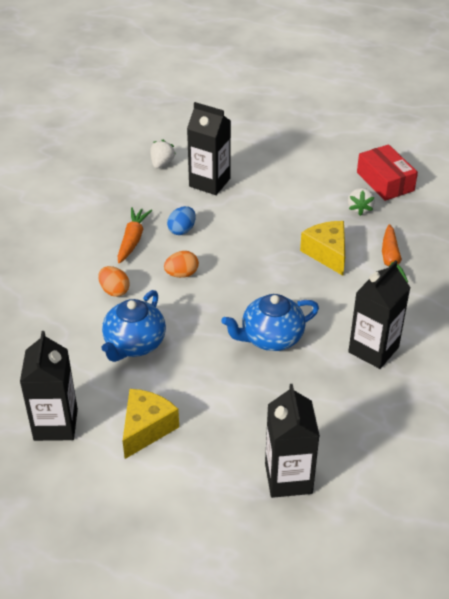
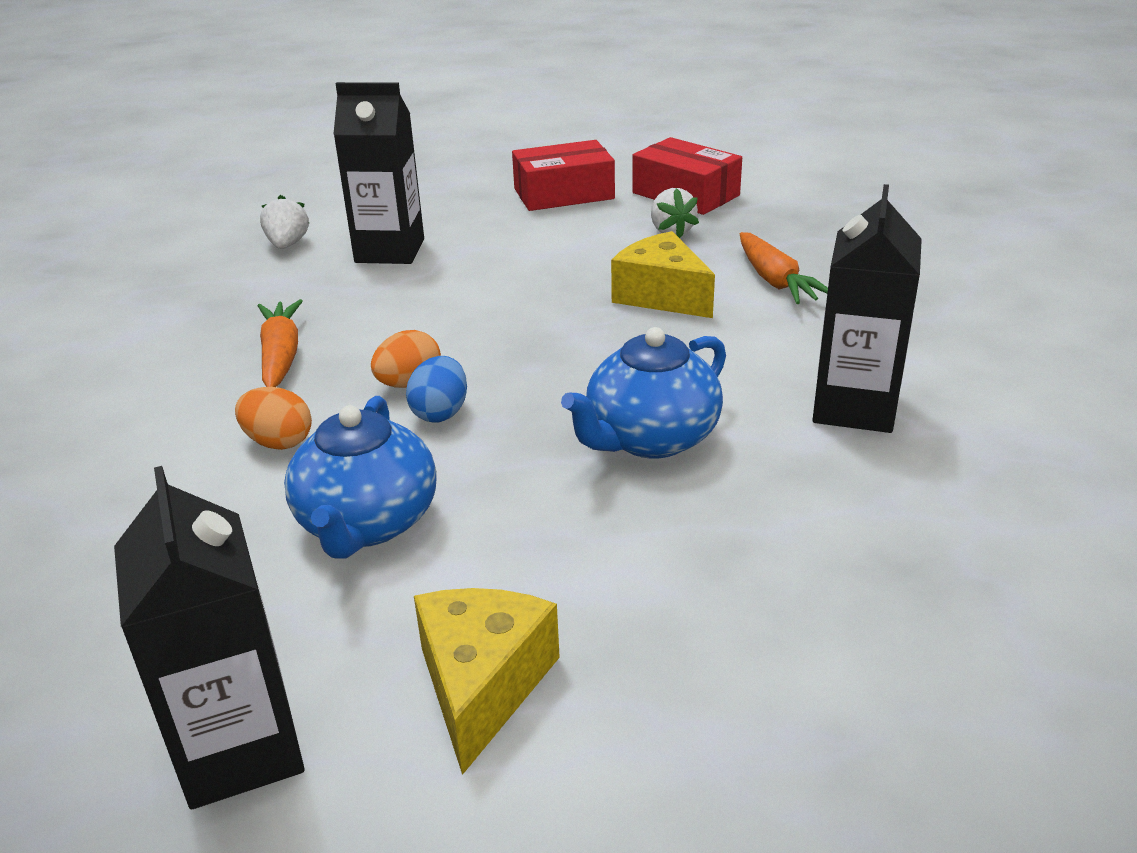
camera: 20 degrees left, 10 degrees down
blue egg [167,206,196,235] -> blue egg moved to [406,356,467,423]
black carton [265,384,320,498] -> none
none -> red box [512,140,615,211]

